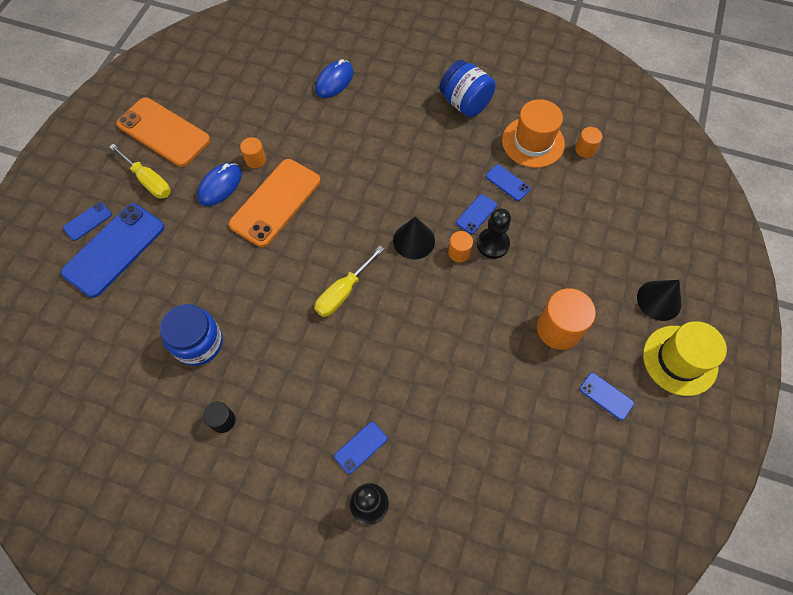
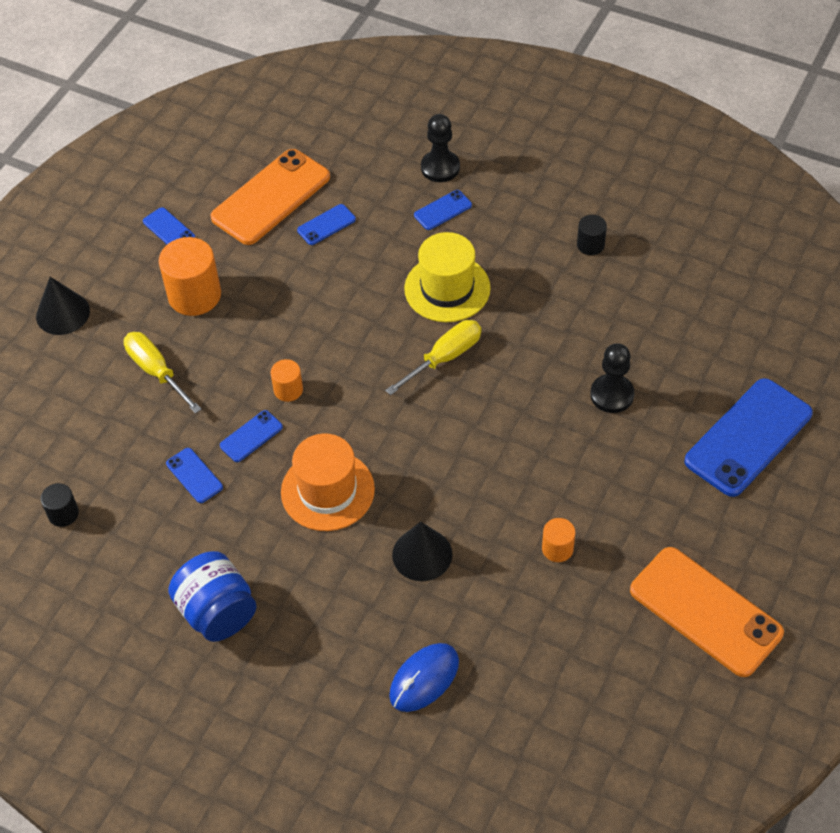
camera: 170 degrees left, 10 degrees down
blue phone [63,202,112,241] -> blue phone moved to [297,204,356,245]
yellow screwdriver [109,144,171,199] -> yellow screwdriver moved to [124,332,202,414]
blue jar [160,304,223,366] -> none
blue mouse [197,163,242,206] -> none
orange phone [229,159,320,247] -> orange phone moved to [210,149,330,245]
black cone [393,217,435,259] -> black cone moved to [392,522,452,581]
black pawn [477,208,511,259] -> black pawn moved to [590,343,634,413]
orange hat [502,99,565,168] -> orange hat moved to [281,433,375,531]
orange cylinder [575,127,602,158] -> black cylinder [41,483,79,527]
yellow hat [643,321,727,396] -> yellow hat moved to [404,232,491,322]

